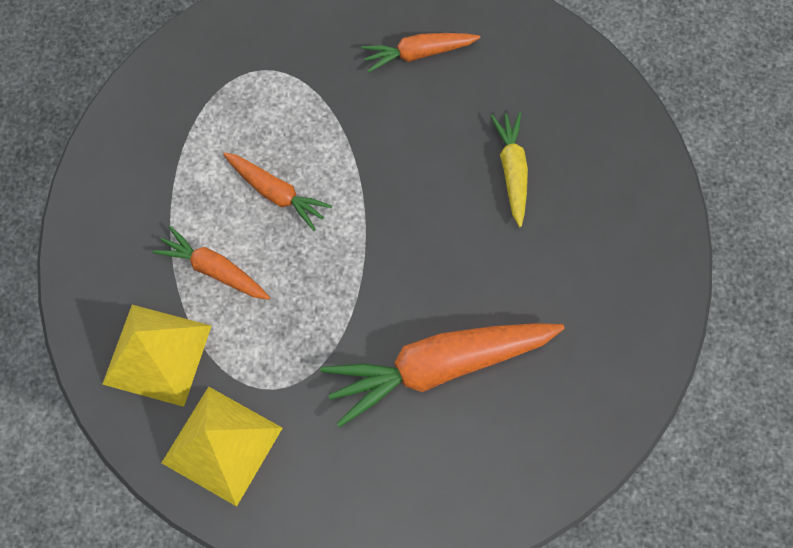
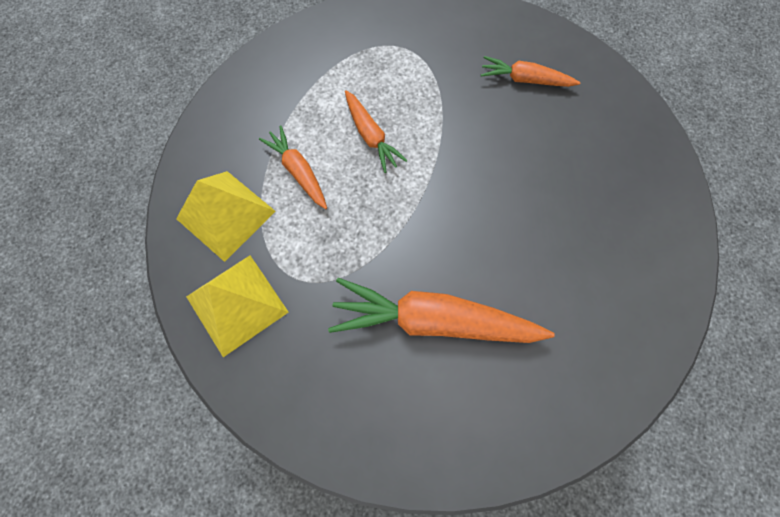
camera: 25 degrees right, 0 degrees up
yellow carrot [490,112,528,227] -> none

